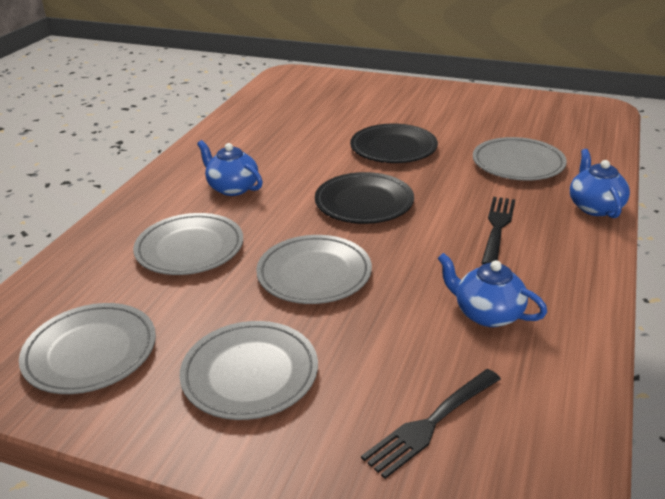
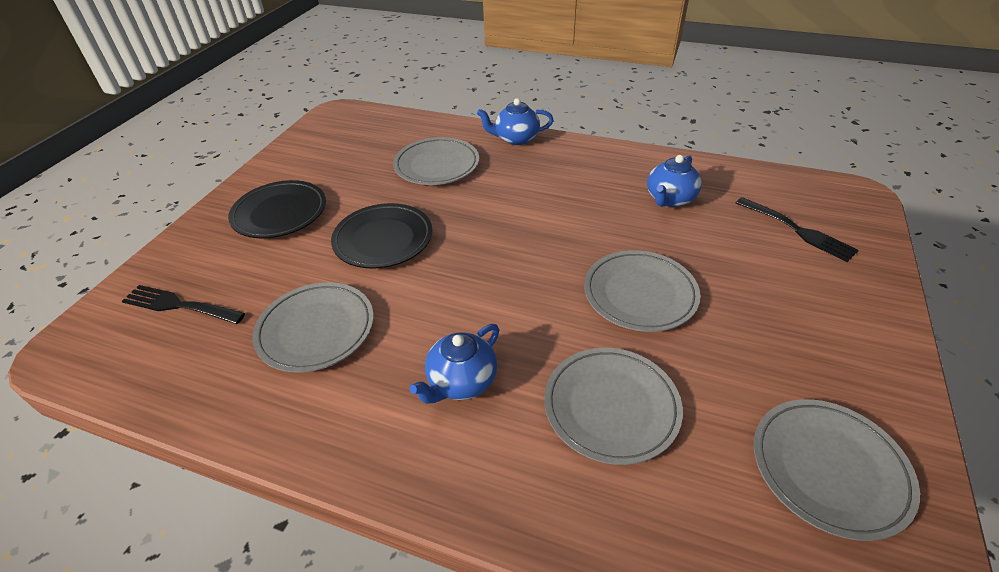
camera: 90 degrees left, 10 degrees up
grey plate [180,321,318,420] -> grey plate moved to [252,282,374,373]
black plate [315,172,414,224] -> black plate moved to [228,180,326,239]
black fork [481,197,515,265] -> black fork moved to [122,285,245,324]

